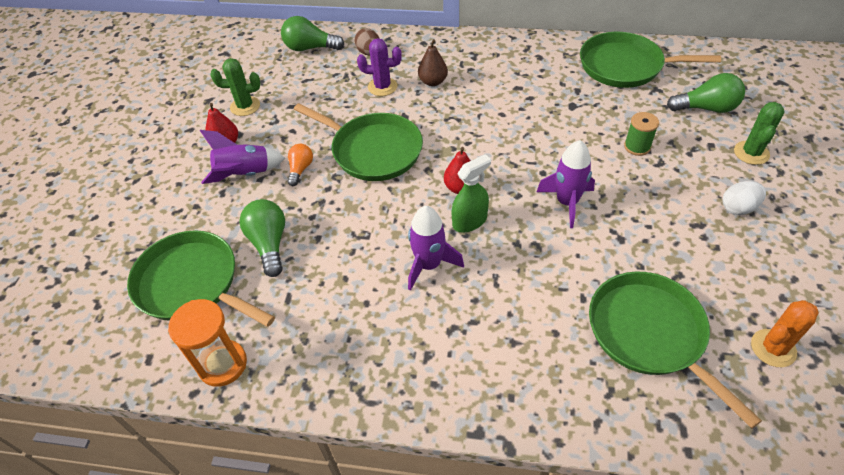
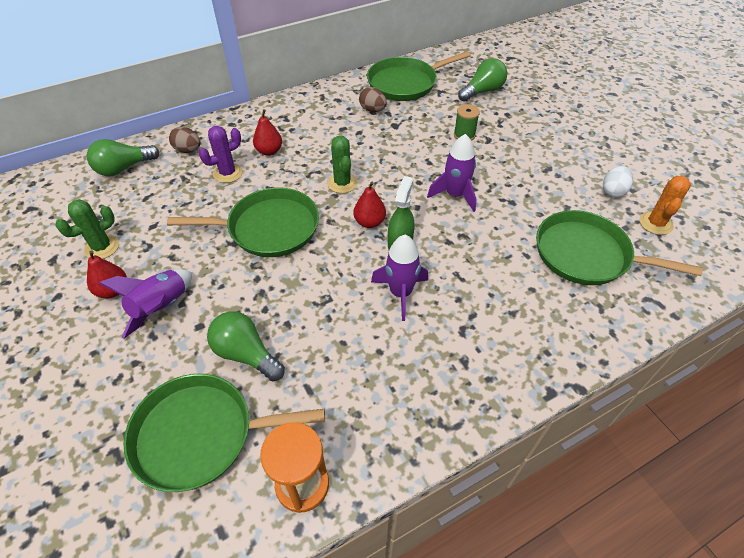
camera: 40 degrees left, 0 degrees up
orange light bulb [288,144,313,186] -> none
brown pear [418,39,448,86] -> red pear [253,109,282,156]
white egg [723,181,766,215] -> white egg moved to [603,166,633,198]
green cactus [734,102,785,165] -> green cactus moved to [327,136,358,193]
none -> brown egg [359,87,387,112]

